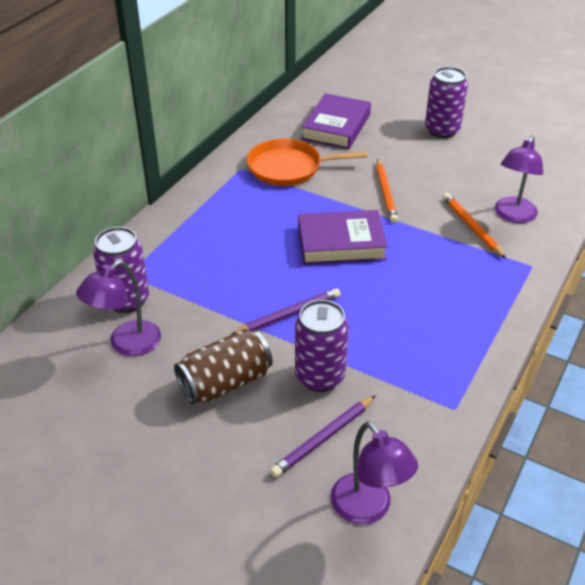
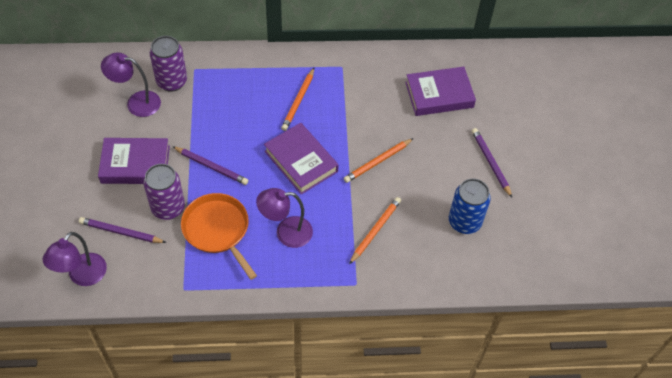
camera: 55 degrees right, 15 degrees up
brown can [174,329,273,404] -> purple book [98,138,170,184]
orange pan [247,139,367,186] -> orange pan moved to [181,193,257,280]
purple can [425,67,468,138] -> purple pencil [472,128,512,198]
purple lamp [495,136,543,223] -> purple lamp moved to [256,188,313,248]
none -> orange pencil [281,68,314,131]
none -> blue can [449,178,491,234]

